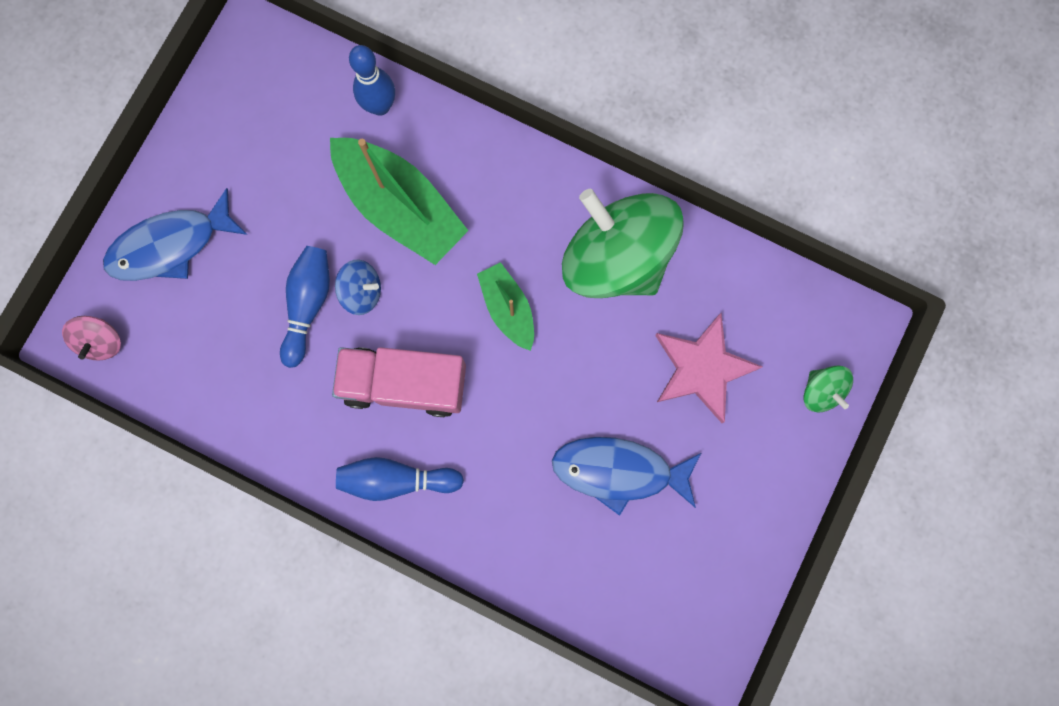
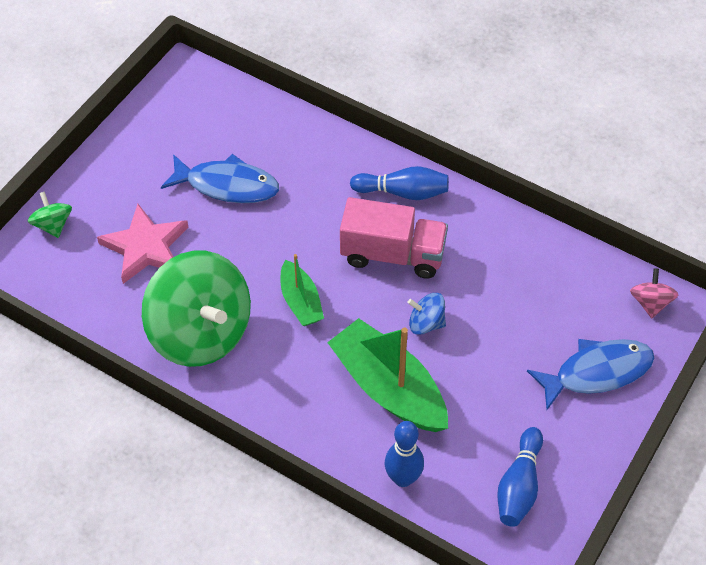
camera: 175 degrees left, 25 degrees down
blue bowling pin [280,246,330,368] -> blue bowling pin moved to [497,427,543,527]

